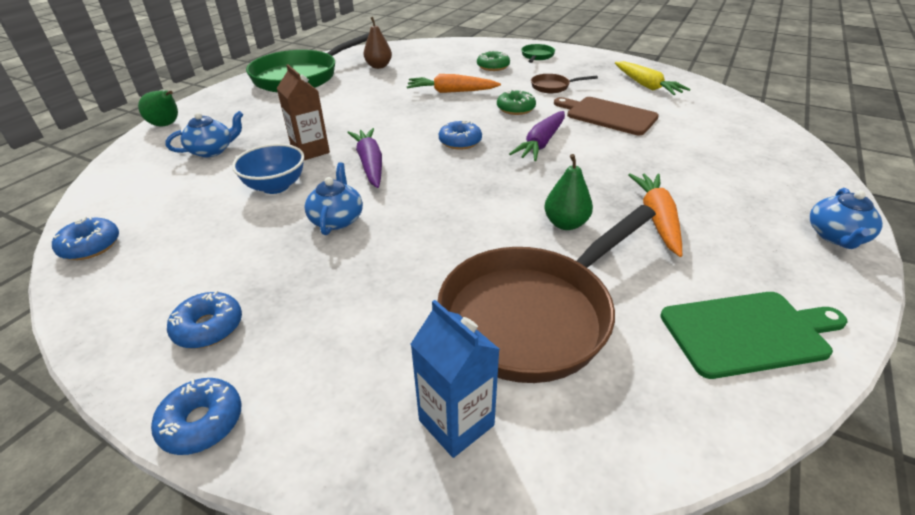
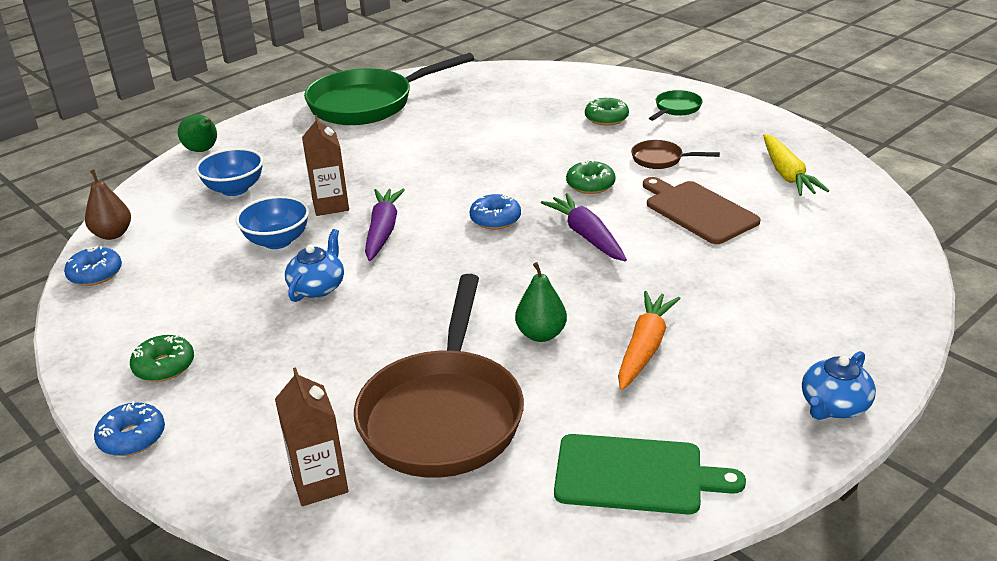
camera: 20 degrees right, 5 degrees down
blue teapot [166,111,243,157] -> blue bowl [195,148,263,196]
blue donut [167,290,242,349] -> green donut [130,335,194,382]
brown pear [363,17,392,69] -> brown pear moved to [85,169,131,240]
orange carrot [407,74,501,93] -> none
blue carton [411,300,500,458] -> brown carton [275,367,348,506]
brown pan [438,205,656,383] -> brown pan turned 60 degrees counterclockwise [354,274,524,478]
purple carrot [509,111,565,161] -> purple carrot turned 105 degrees clockwise [541,193,627,261]

